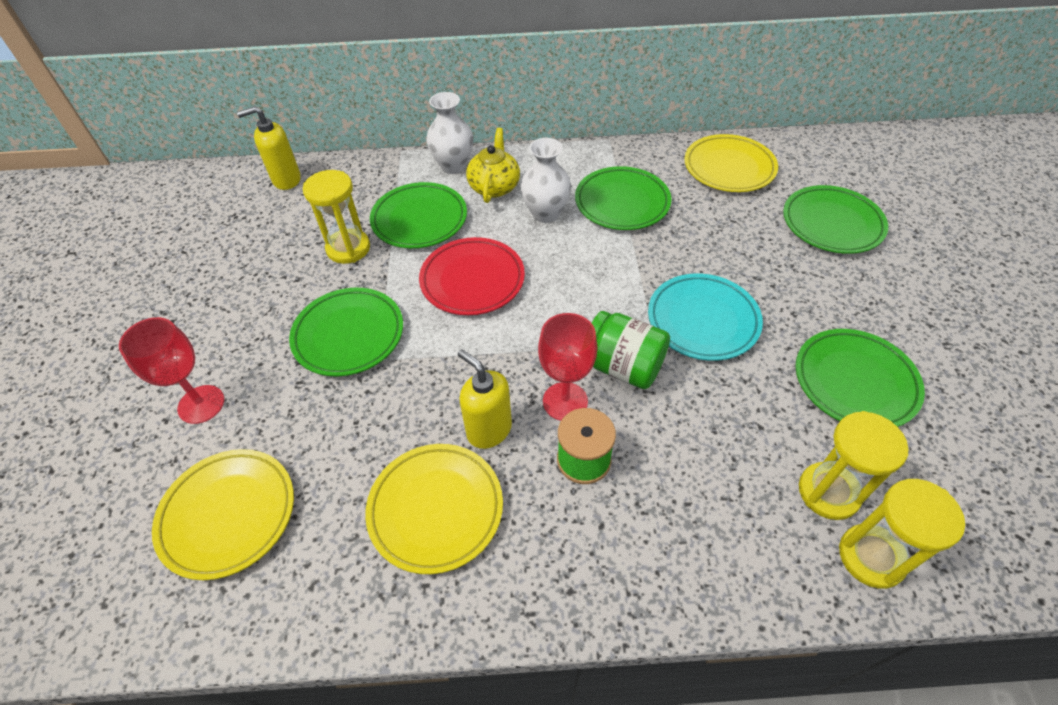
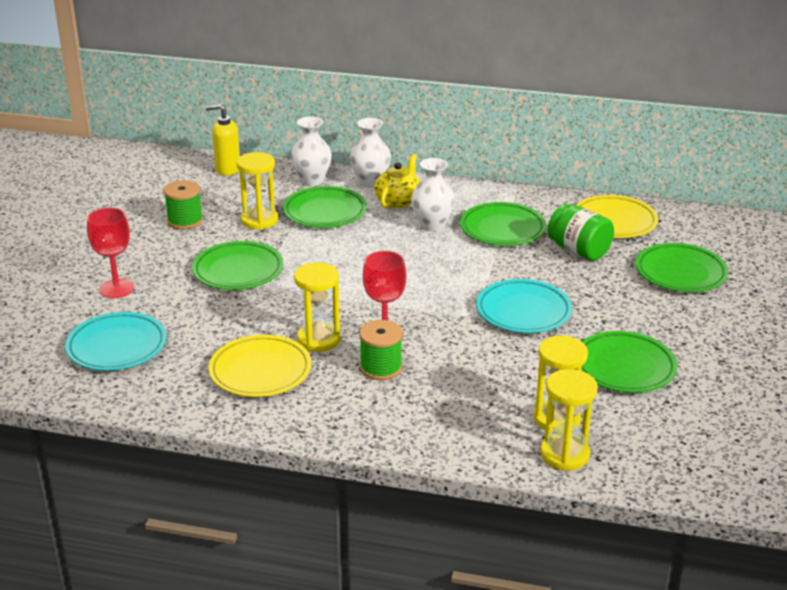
camera: 15 degrees right, 20 degrees down
yellow plate [152,449,294,580] -> turquoise plate [65,312,167,371]
red plate [419,237,525,315] -> none
yellow soap dispenser [458,349,512,449] -> yellow hourglass [294,262,341,352]
green jar [592,311,670,389] -> green jar moved to [547,204,614,261]
none -> green spool [164,180,203,229]
none -> white vase [291,116,332,186]

